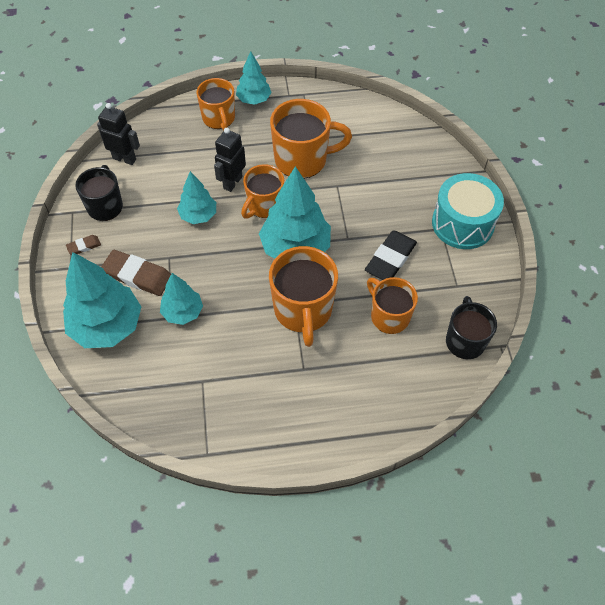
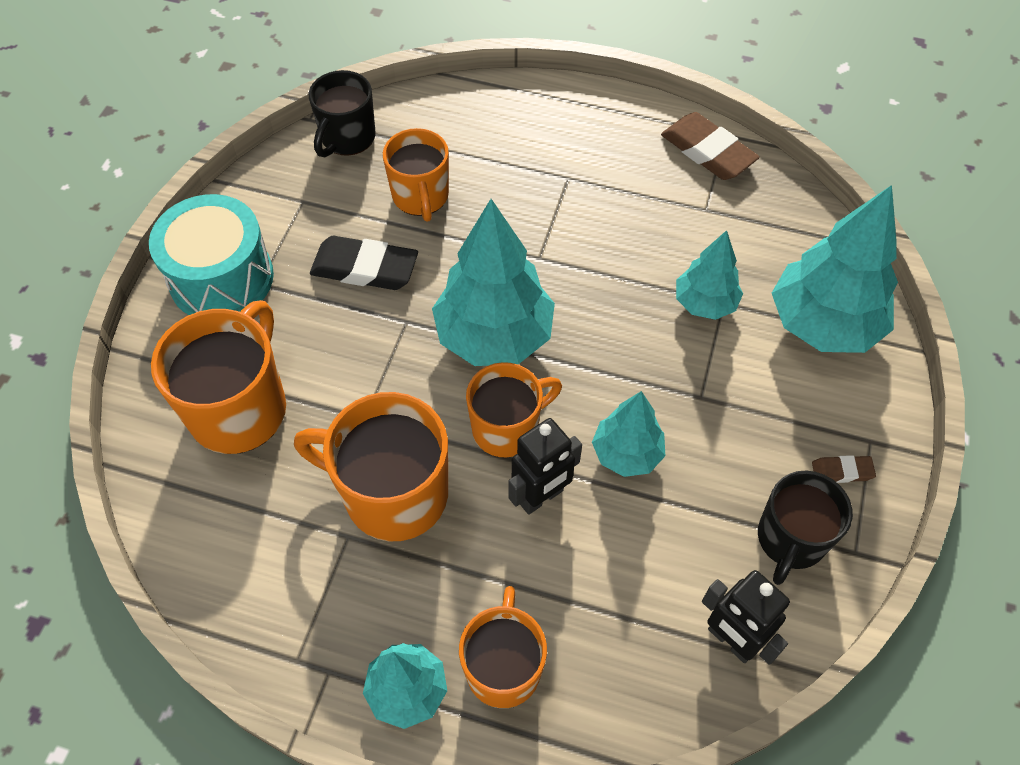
camera: 155 degrees left, 0 degrees up
brown eraser [101,250,171,296] -> brown eraser moved to [661,112,760,180]
orange mug [269,246,338,347] -> orange mug moved to [151,300,286,454]
black eraser [365,230,417,280] -> black eraser turned 45 degrees clockwise [310,236,418,290]

